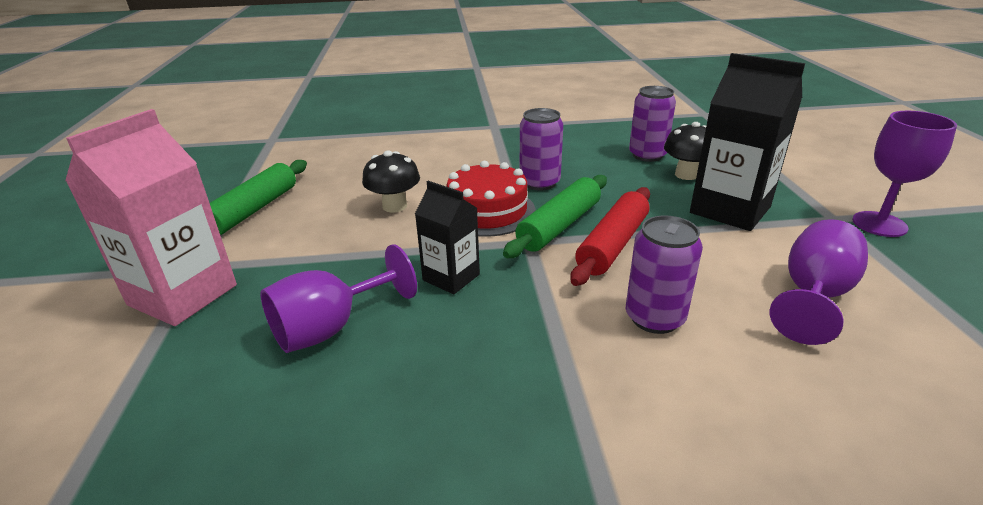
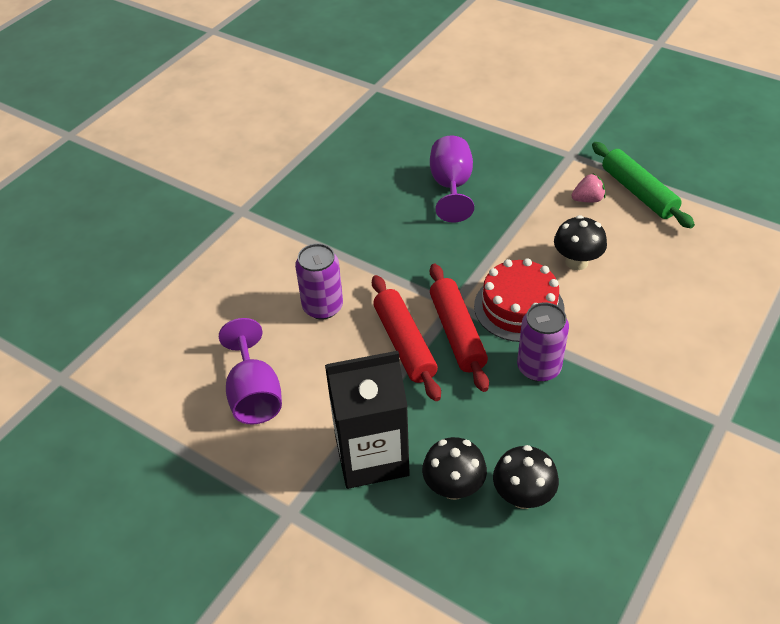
camera: 130 degrees right, 15 degrees up
pink carton [65,109,237,326] -> none
black carton [415,181,480,294] -> none
green rolling pin [503,175,607,258] -> red rolling pin [430,264,489,392]
purple can [629,86,676,162] -> black mushroom [493,445,559,509]
purple goblet [852,111,957,237] -> none
none -> pink strawberry [571,174,606,202]

